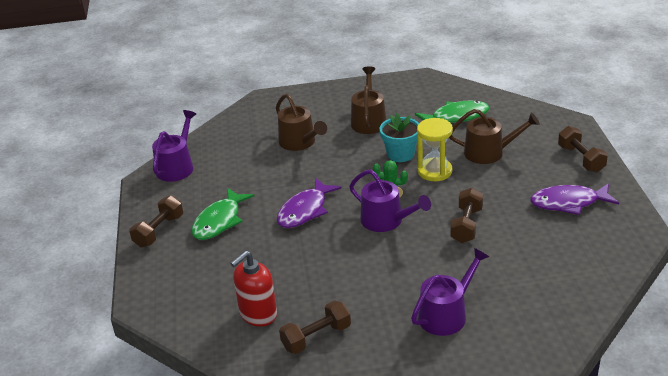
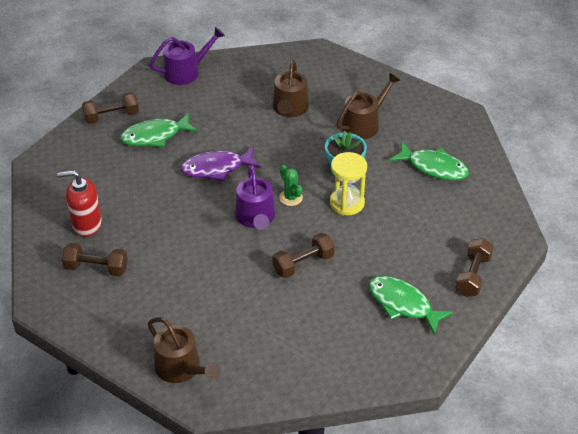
camera: 40 degrees right, 10 degrees up
purple watering can [411,248,489,336] -> none
brown watering can [449,109,540,164] -> brown watering can moved to [148,317,221,383]
purple fish [530,183,619,215] -> green fish [369,276,454,335]

